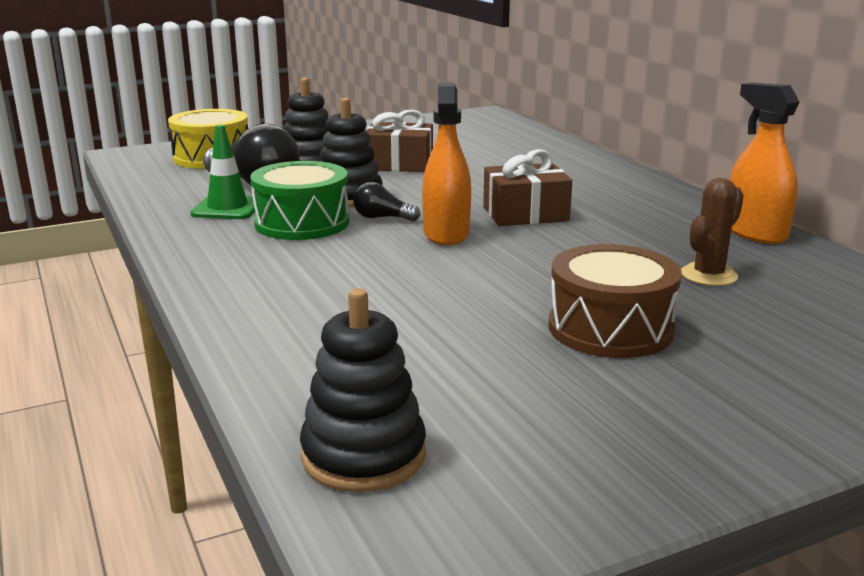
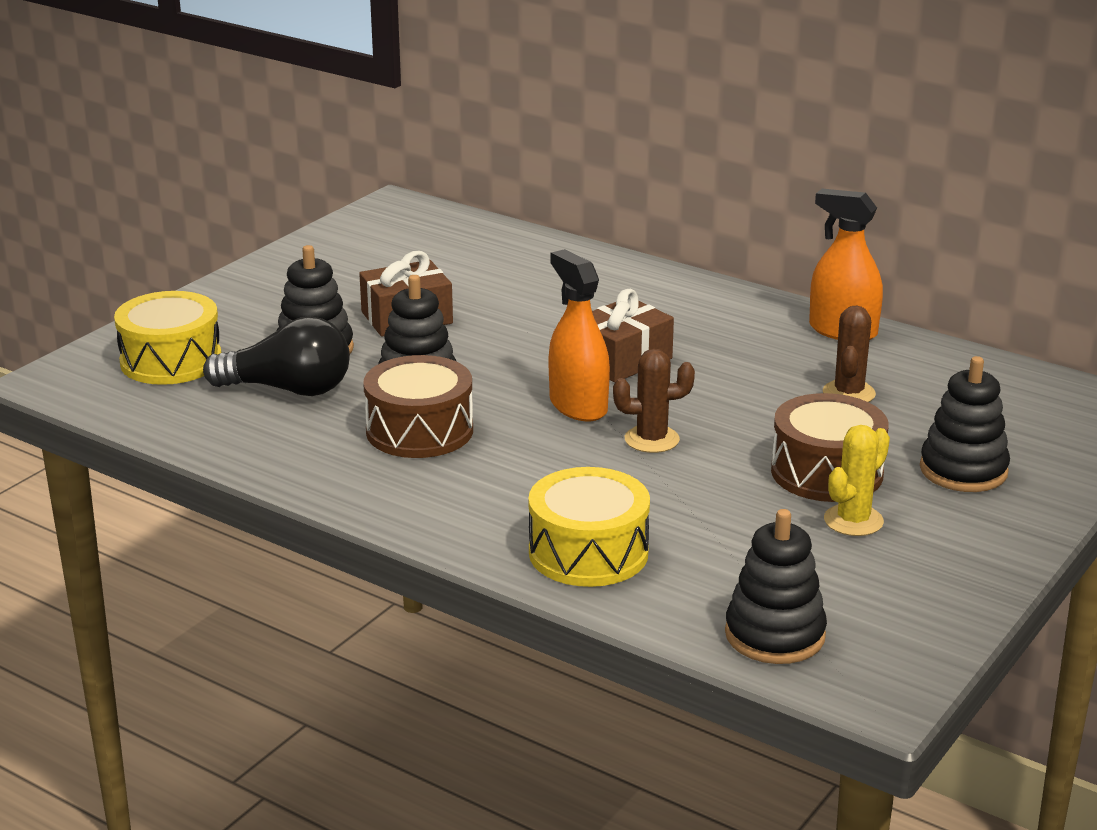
camera: 30 degrees left, 5 degrees up
green traffic cone [191,125,255,219] -> none
green drum [250,161,349,240] -> brown drum [363,355,473,458]
black light bulb [353,182,420,221] -> none
none -> yellow drum [528,467,650,587]
none -> brown cactus [613,349,695,453]
none -> yellow cactus [824,425,890,536]
none -> black stacking toy [920,356,1010,492]

